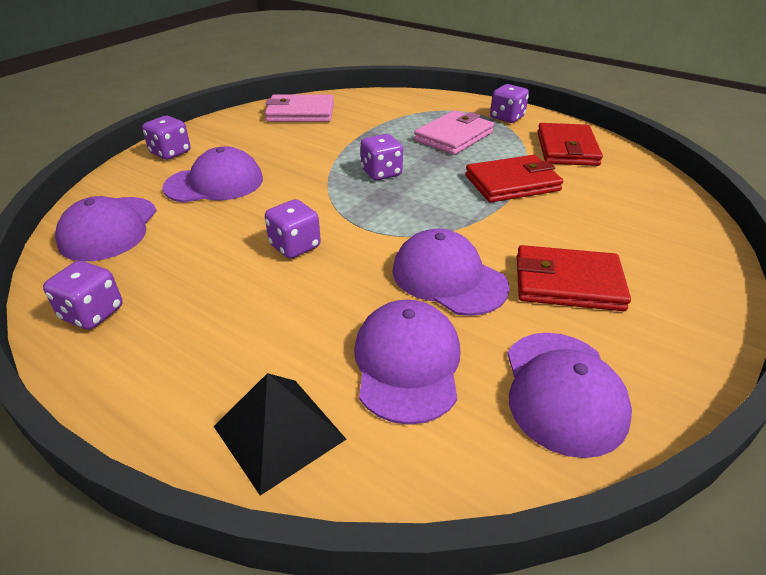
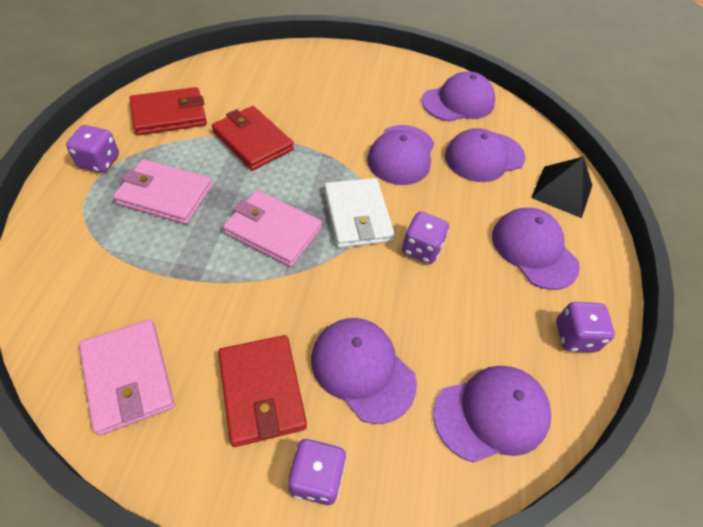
camera: 120 degrees left, 15 degrees up
purple dice [361,134,403,180] -> pink wallet [223,190,322,267]
red wallet [517,245,631,311] -> red wallet moved to [218,335,307,447]
none -> white wallet [324,178,395,248]
none -> purple cap [492,208,580,290]

